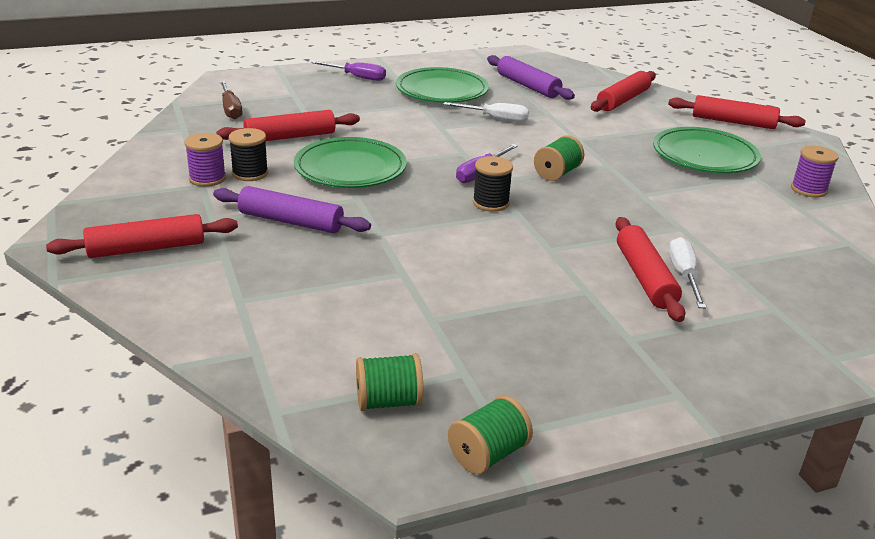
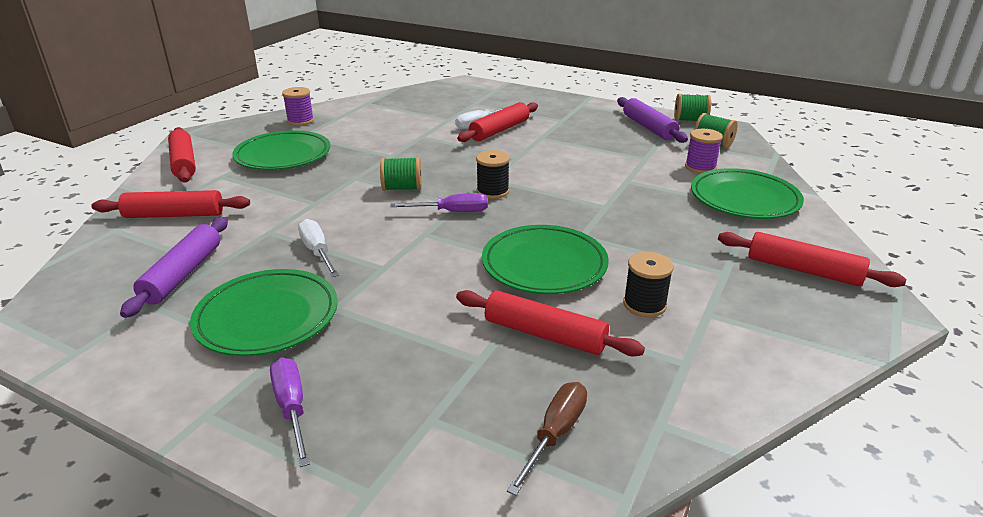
camera: 130 degrees left, 0 degrees up
purple spool [184,133,226,187] -> purple spool moved to [685,129,723,174]
purple rolling pin [213,186,371,234] -> purple rolling pin moved to [617,97,688,143]
none -> green plate [691,168,804,219]

